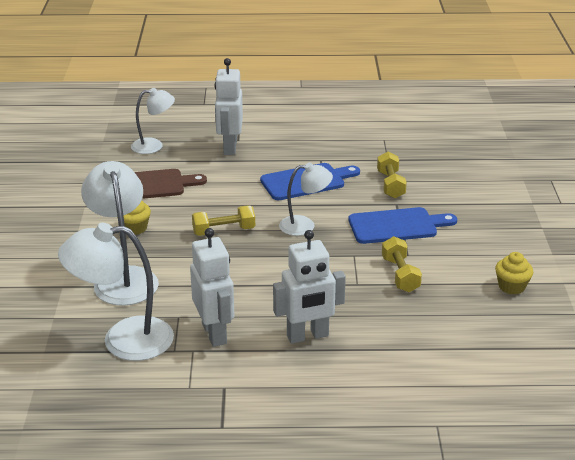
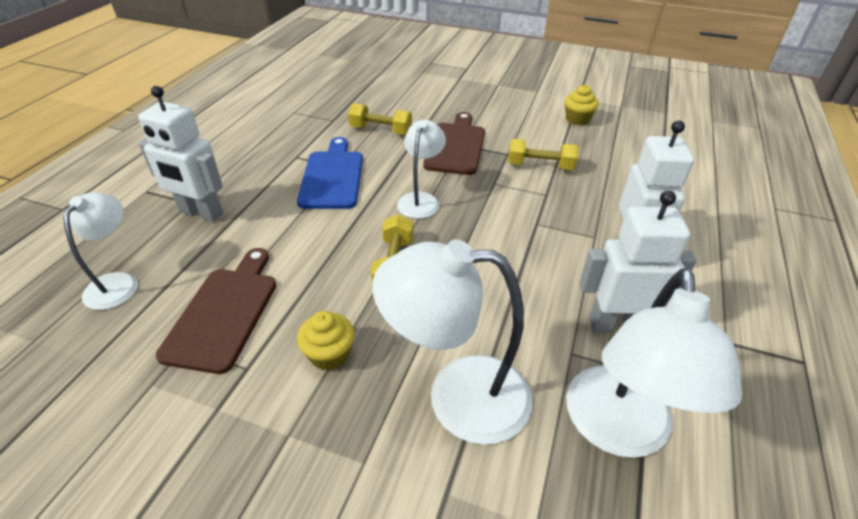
camera: 70 degrees left, 10 degrees up
blue cutting board [348,207,457,244] -> brown cutting board [424,112,485,175]

